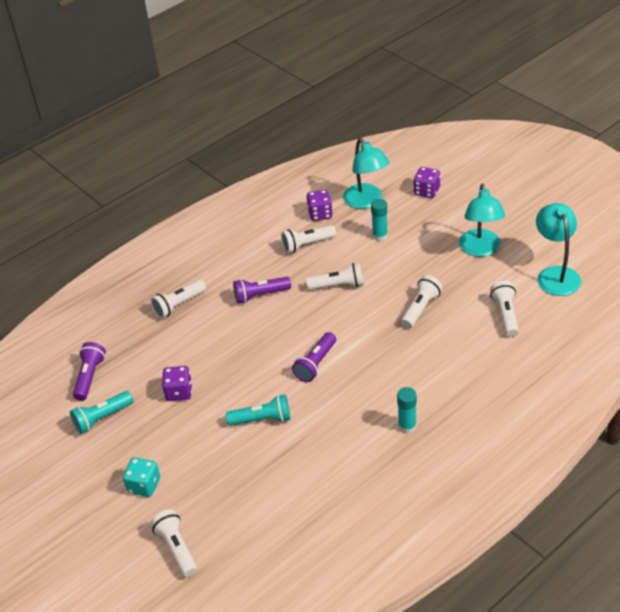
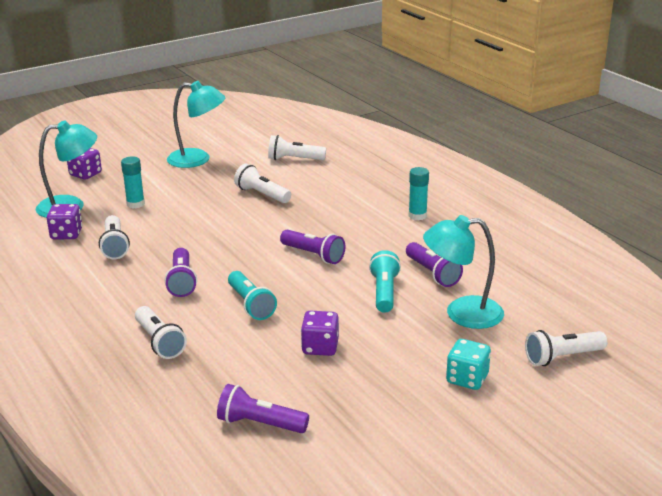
camera: 85 degrees left, 15 degrees down
turquoise flashlight [70,391,133,434] -> turquoise flashlight moved to [228,271,277,320]
white flashlight [306,263,364,290] -> none
turquoise lamp [536,203,581,296] -> turquoise lamp moved to [423,215,504,329]
none -> purple flashlight [406,242,463,287]

